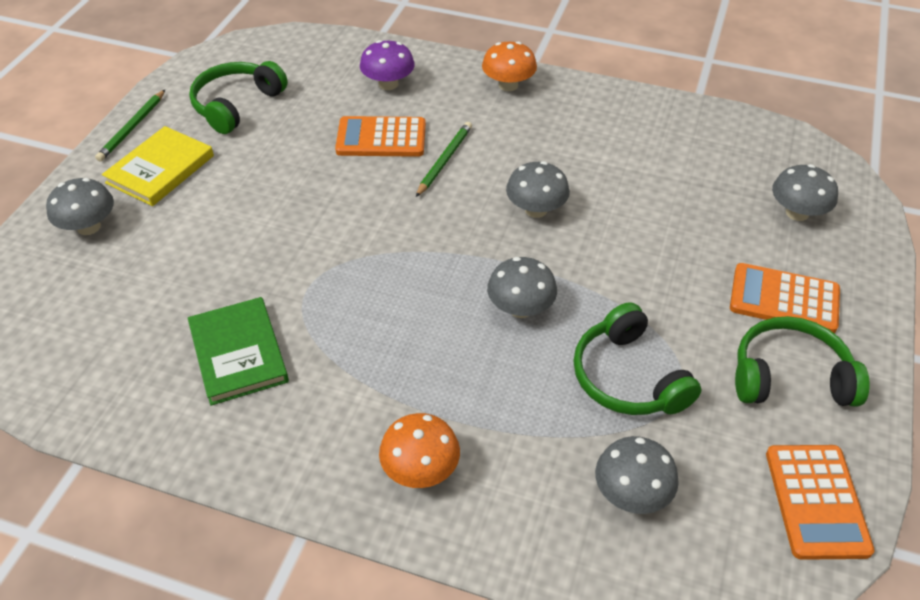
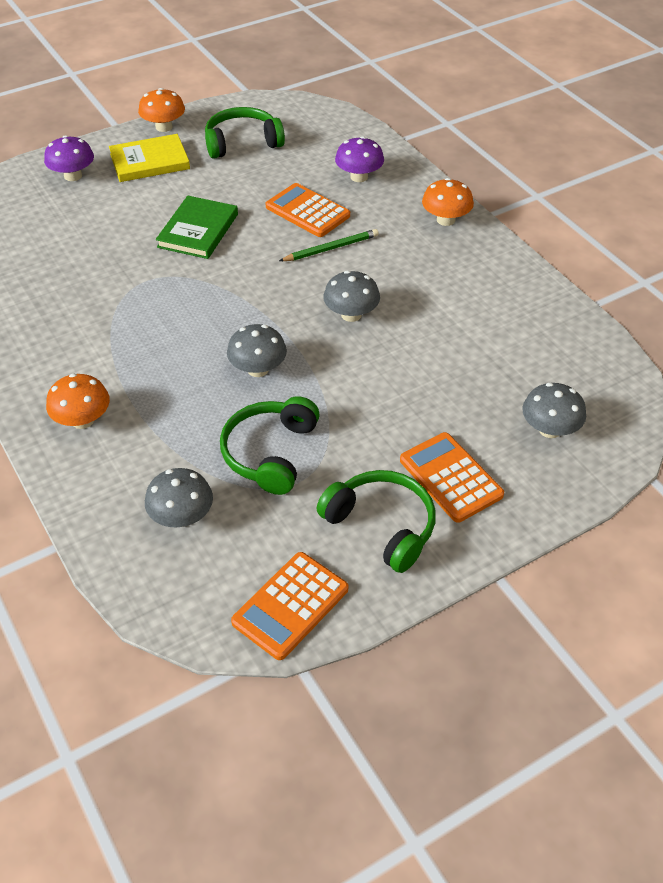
camera: 40 degrees right, 0 degrees up
grey mushroom [46,178,114,235] -> purple mushroom [44,135,94,181]
green pencil [95,90,165,162] -> orange mushroom [138,88,185,132]
green book [188,297,289,406] -> green book moved to [156,196,238,259]

